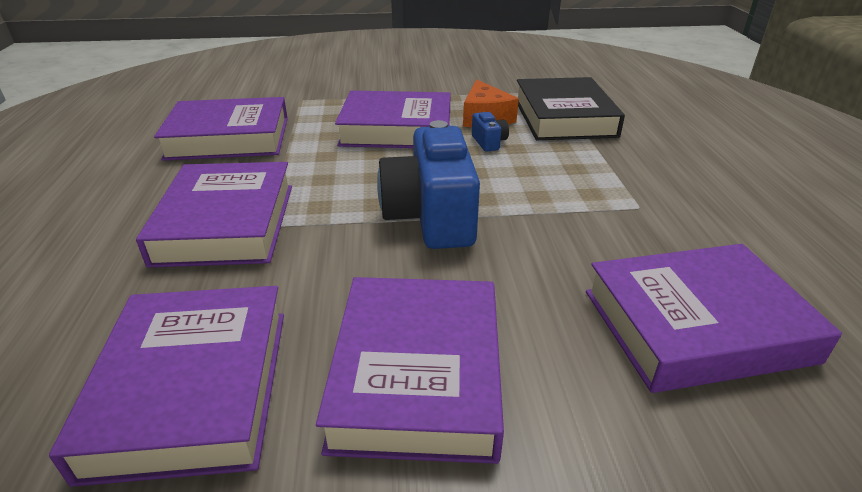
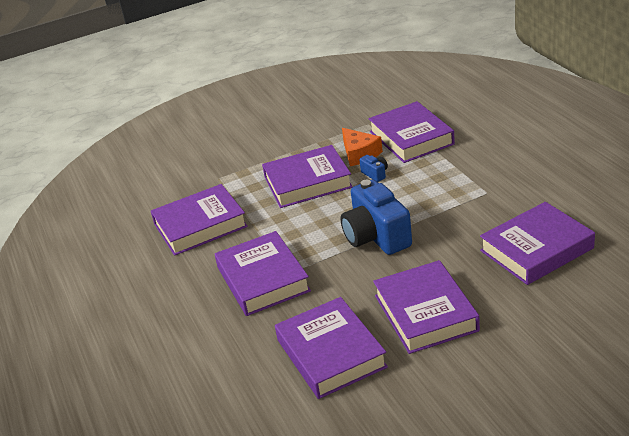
camera: 15 degrees left, 0 degrees up
black book [517,77,625,140] -> purple book [368,101,455,163]

